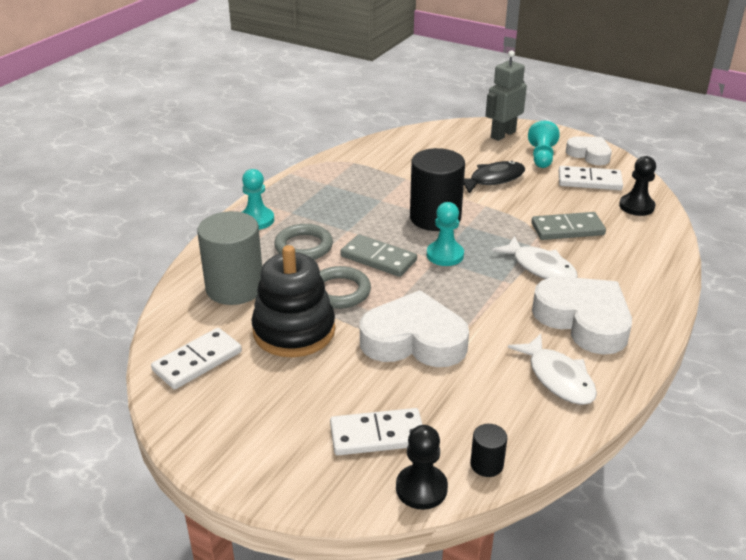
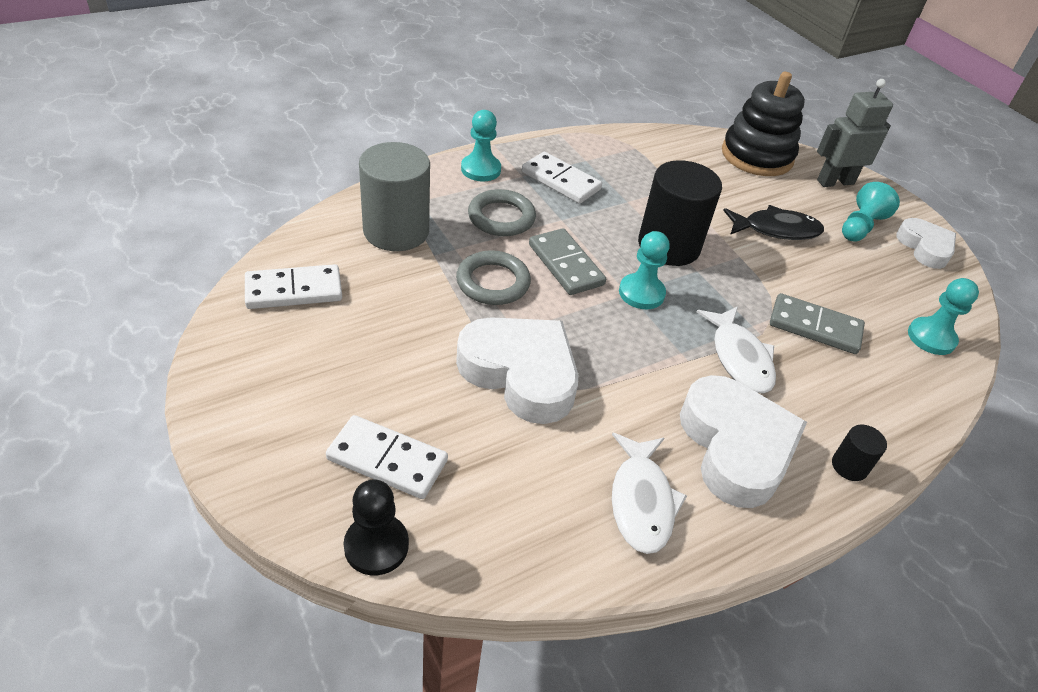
camera: 25 degrees right, 10 degrees up
black stacking toy [252,245,335,357] -> black stacking toy moved to [722,72,805,176]
black cylinder [470,424,507,477] -> black cylinder moved to [832,425,887,481]
white domino [559,166,623,190] -> white domino moved to [522,152,602,204]
black pawn [619,156,656,216] -> turquoise pawn [908,278,979,355]

